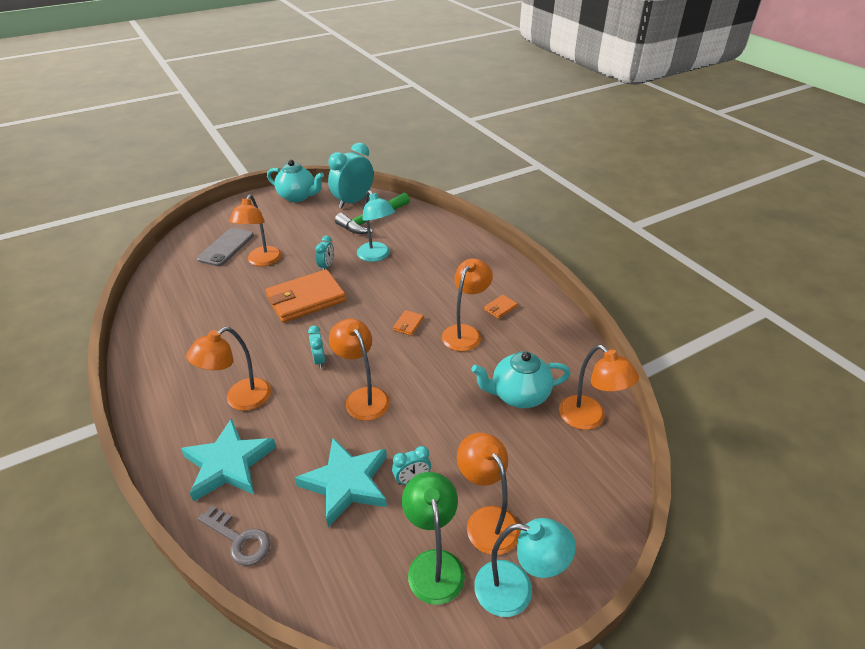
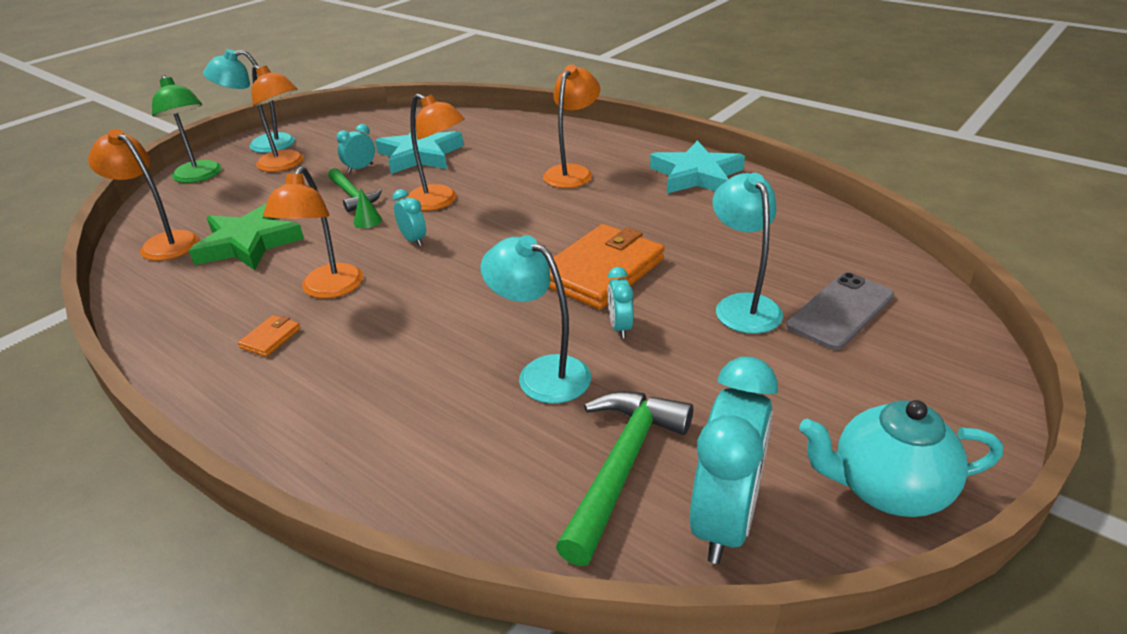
camera: 160 degrees right, 5 degrees down
turquoise star [181,418,276,502] -> turquoise star moved to [650,141,745,193]
grey phone [197,228,254,266] -> grey phone turned 45 degrees clockwise [786,272,894,350]
grey key [198,506,271,566] -> none
orange lamp [229,194,282,266] -> turquoise lamp [712,173,783,334]
turquoise clock [308,326,325,368] -> turquoise clock moved to [392,189,426,246]
orange wallet [393,310,424,336] -> none
green lamp [402,472,465,605] -> green lamp moved to [152,75,222,183]
turquoise teapot [471,351,571,408] -> green star [189,203,304,270]
none -> green hammer [328,168,382,212]
none -> green cone [354,188,382,228]

